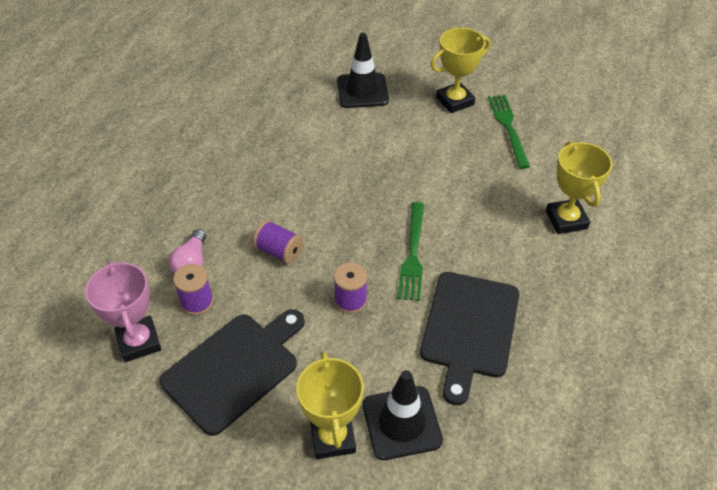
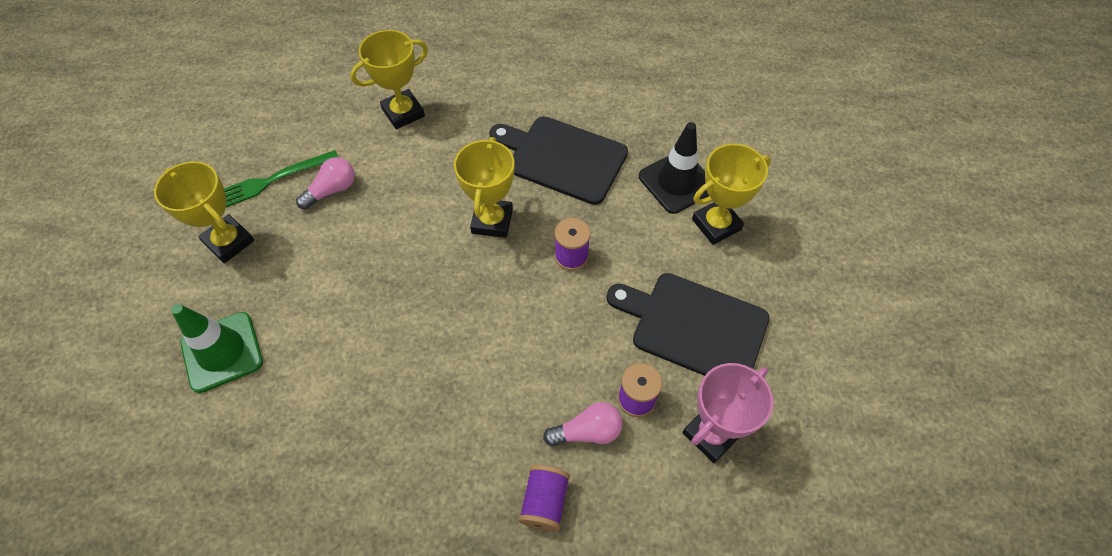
camera: 110 degrees left, 10 degrees up
purple spool [253,220,303,264] -> purple spool moved to [518,465,570,531]
black traffic cone [337,33,389,108] -> green traffic cone [171,304,263,393]
green fork [398,202,424,301] -> yellow trophy [454,137,515,238]
black cutting board [420,272,519,405] -> black cutting board turned 150 degrees counterclockwise [489,116,628,205]
none -> pink light bulb [296,157,355,209]

